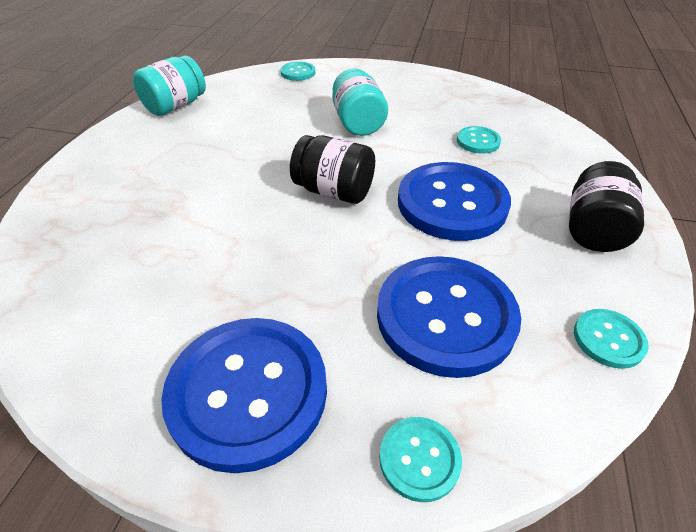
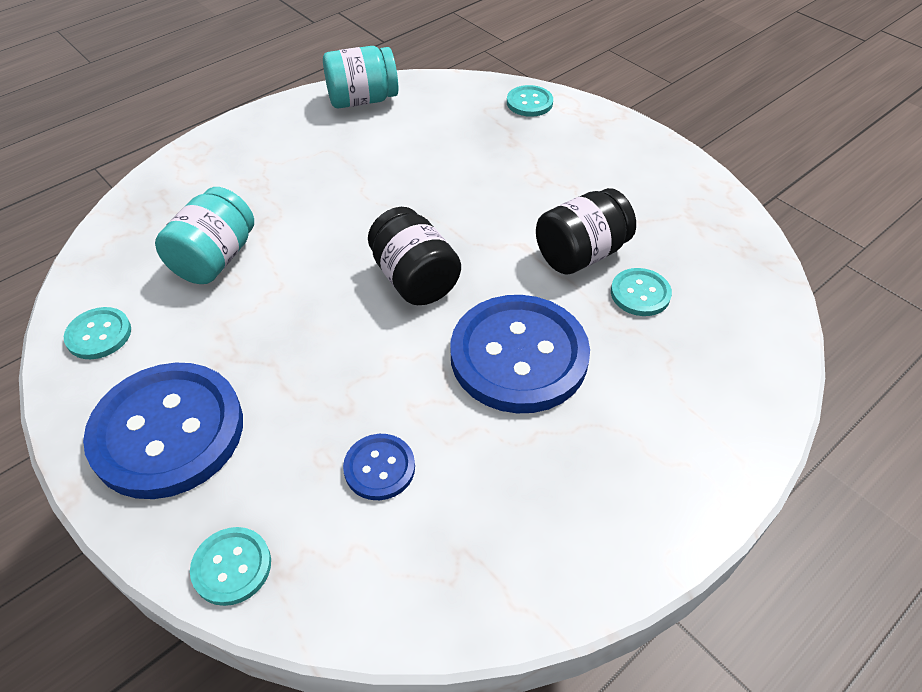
camera: 35 degrees right, 5 degrees up
turquoise jar [333,68,388,136] -> turquoise jar moved to [155,187,254,284]
blue button [377,256,521,378] -> blue button [343,434,415,500], size x0.46
black jar [569,161,644,252] -> black jar moved to [536,188,636,274]
turquoise button [574,309,649,369] -> turquoise button moved to [64,307,131,359]

